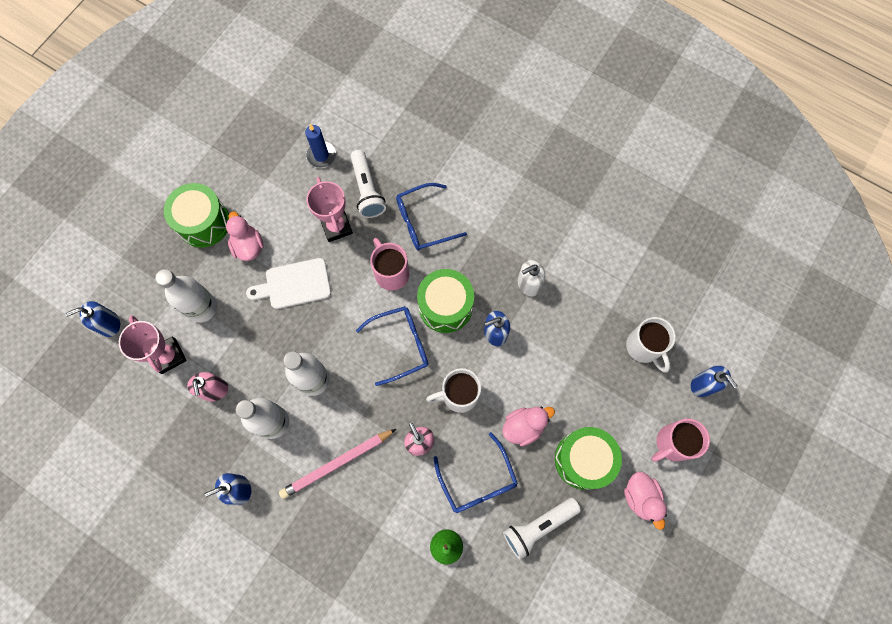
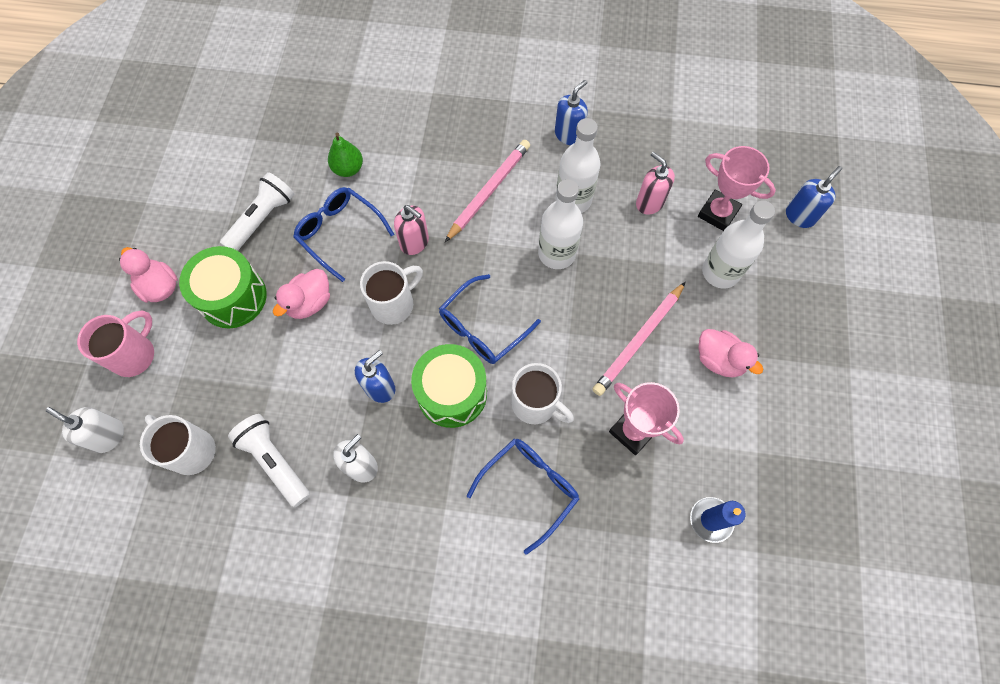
camera: 155 degrees right, 5 degrees down
green drum [164,183,229,248] -> none
white cutting board [246,258,331,309] -> pink pencil [592,282,685,396]
white flashlight [351,150,386,218] -> white flashlight moved to [228,414,310,507]
pink mug [370,238,409,291] -> white mug [511,363,574,424]
blue soap dispenser [691,366,737,397] -> white soap dispenser [46,407,124,453]

